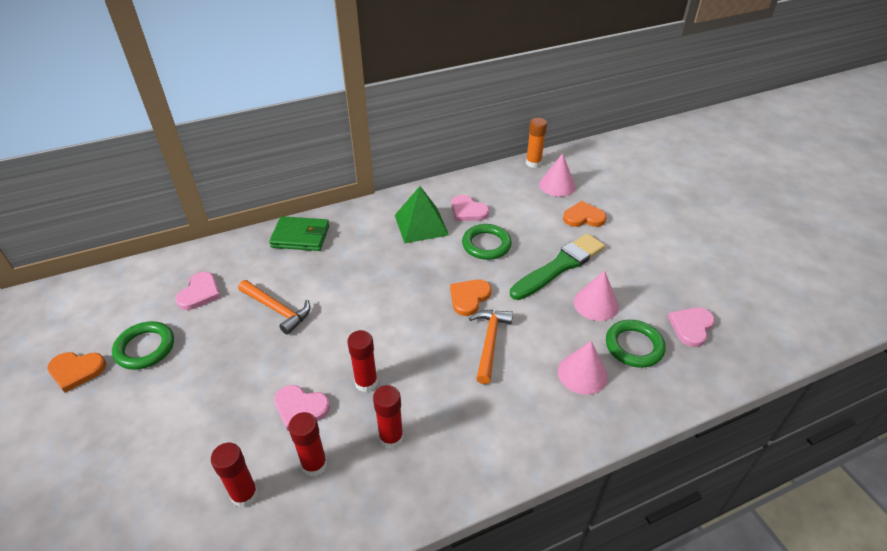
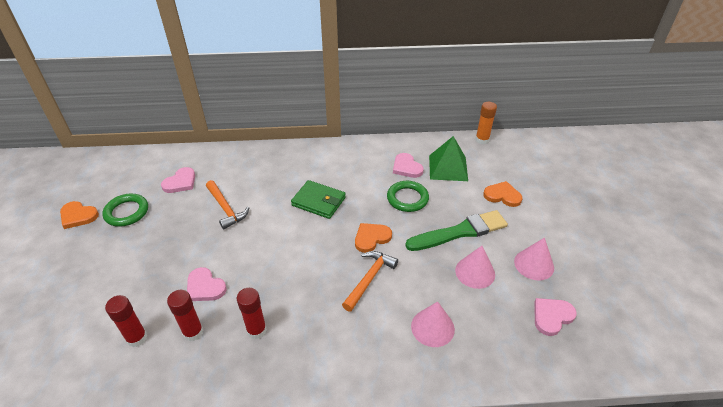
camera: 20 degrees right, 0 degrees up
green wallet [269,216,329,251] -> green wallet moved to [291,180,346,219]
red glue stick [347,330,378,392] -> none
green pyramid [395,186,449,244] -> green pyramid moved to [429,136,468,181]
pink cone [539,153,576,197] -> pink cone moved to [514,237,554,281]
green ring [606,320,666,368] -> none

